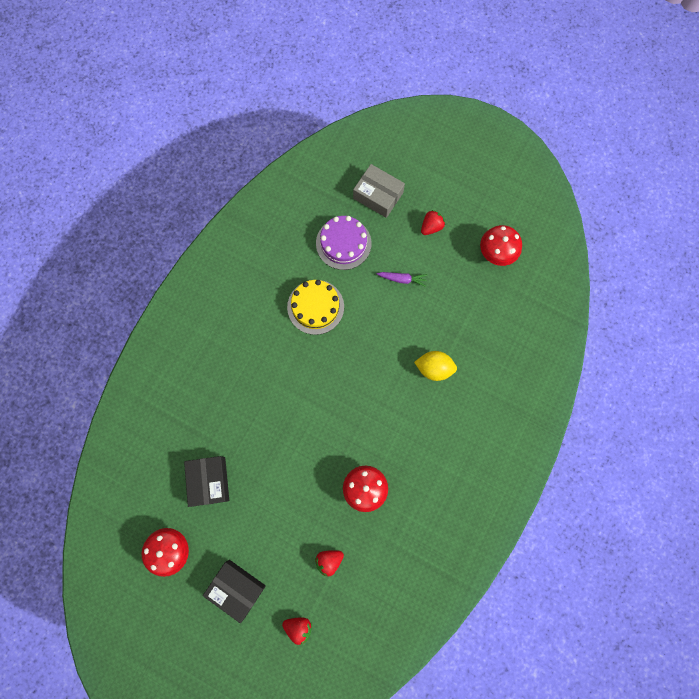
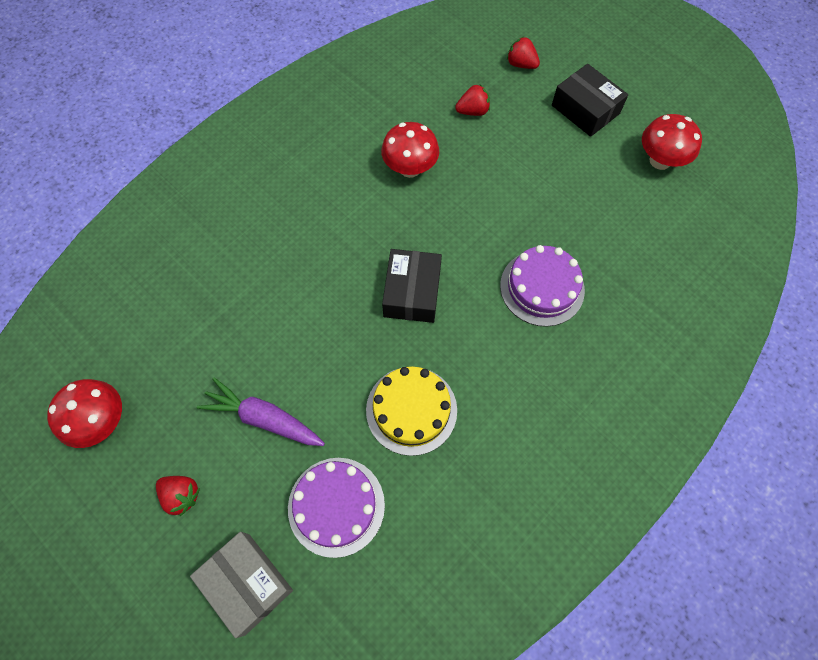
camera: 165 degrees left, 10 degrees down
black box [184,456,229,507] -> black box moved to [382,249,442,323]
purple carrot [377,272,427,287] -> purple carrot [197,377,325,446], size x1.61
yellow lemon [414,351,457,381] -> none
red strawberry [421,210,445,235] -> red strawberry turned 120 degrees counterclockwise [156,476,200,516]
none -> purple cake [500,245,585,327]

